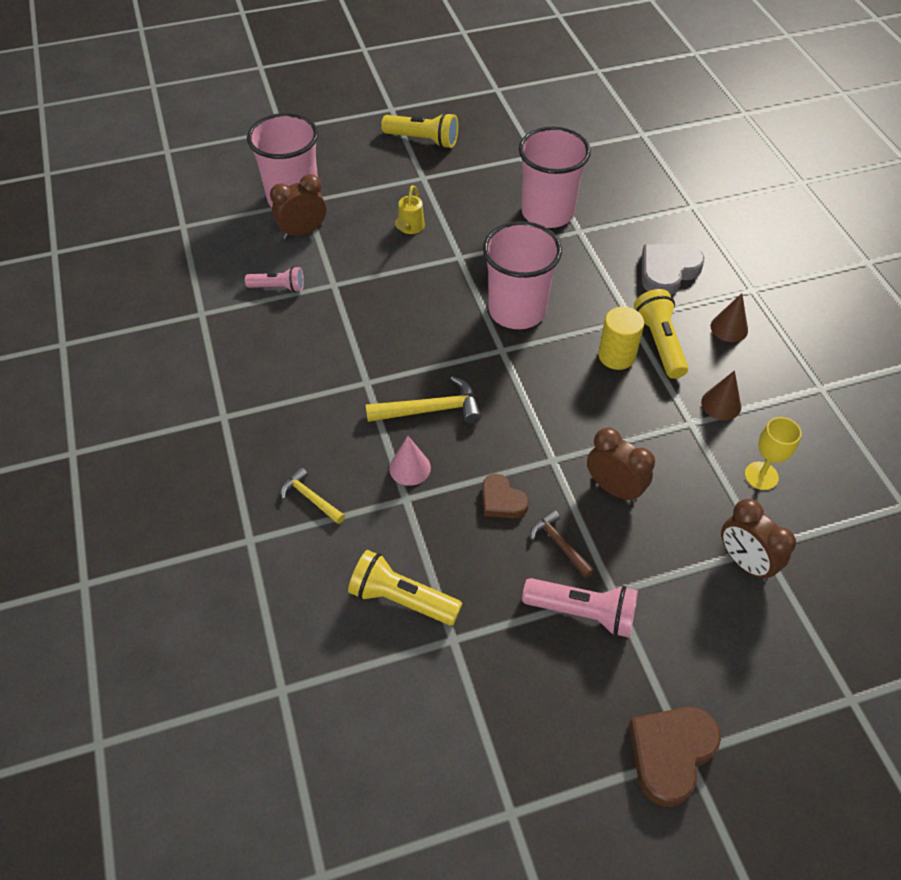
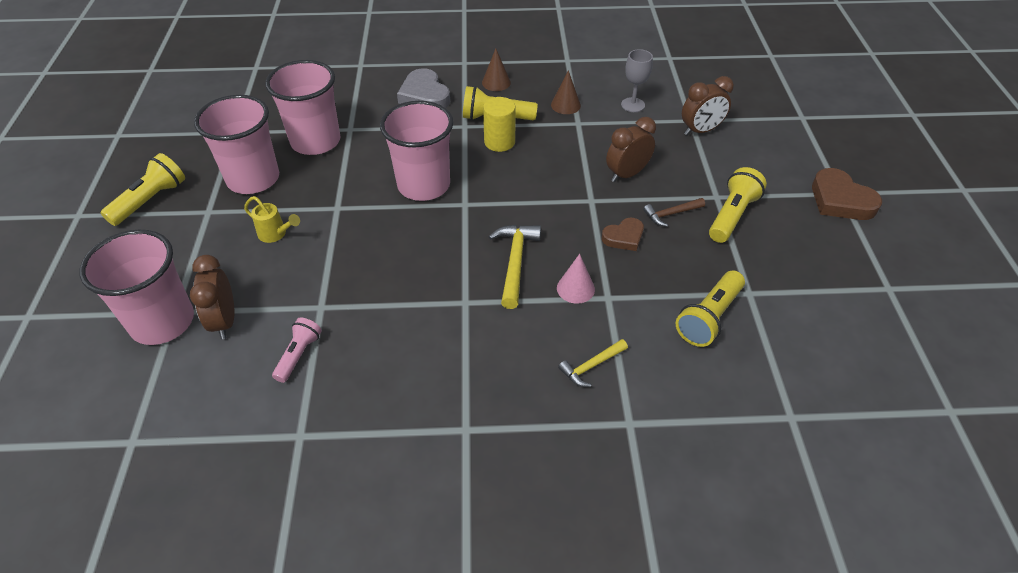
camera: 75 degrees left, 5 degrees down
pink flashlight [522,578,638,638] -> yellow flashlight [709,167,767,243]
yellow goblet [745,417,802,490] -> grey goblet [621,49,653,112]
none -> pink cup [194,95,279,194]

